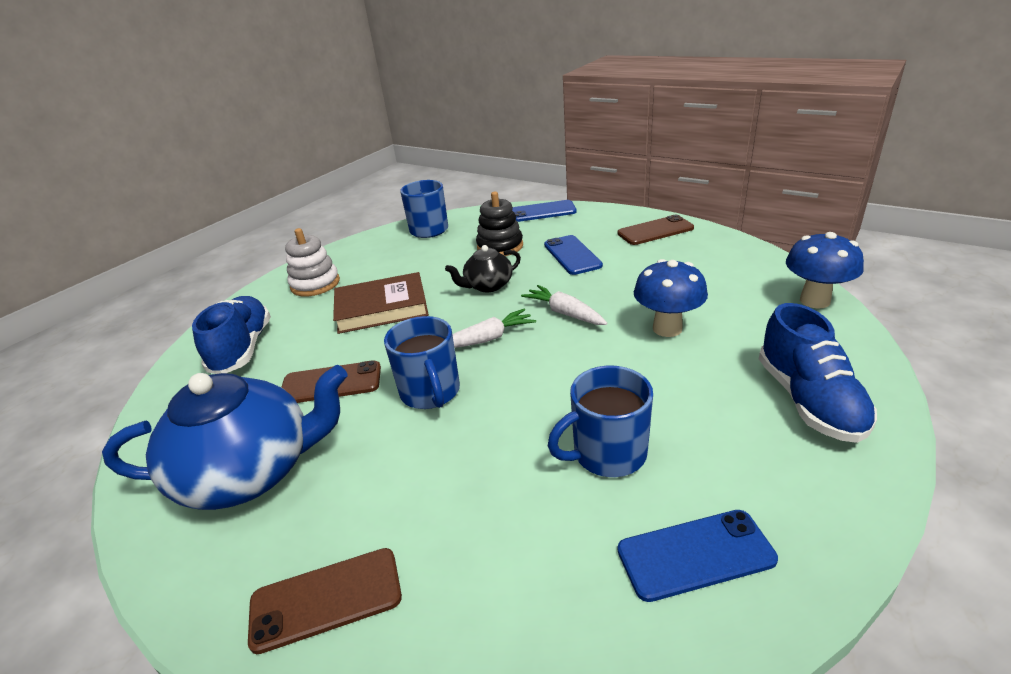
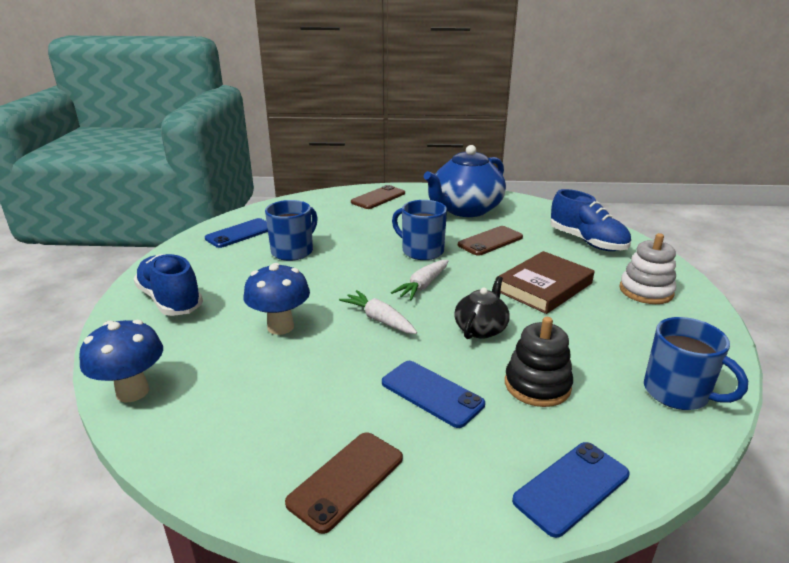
camera: 145 degrees right, 5 degrees down
white carrot [521,285,607,325] -> white carrot turned 150 degrees counterclockwise [339,290,417,334]

